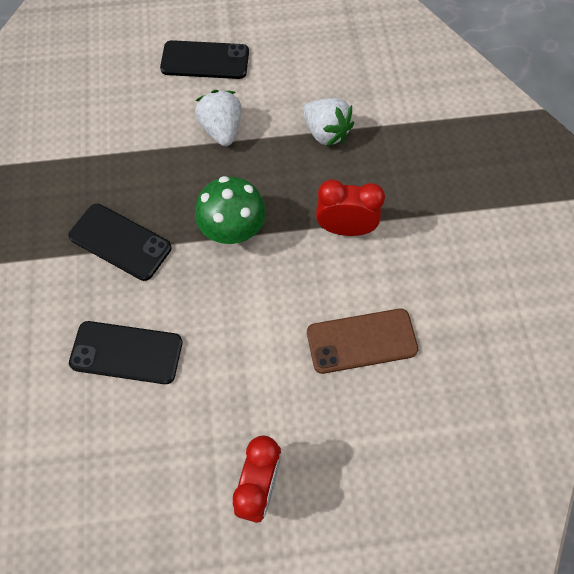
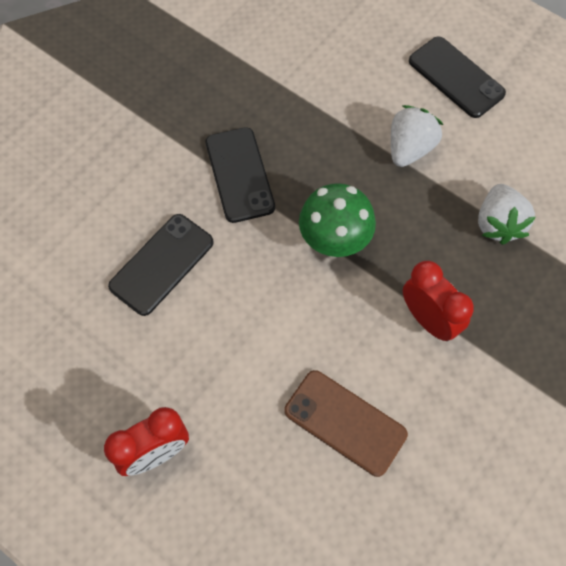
camera: 45 degrees right, 0 degrees up
black phone [69,321,182,384] -> black phone turned 75 degrees clockwise [108,214,214,316]

